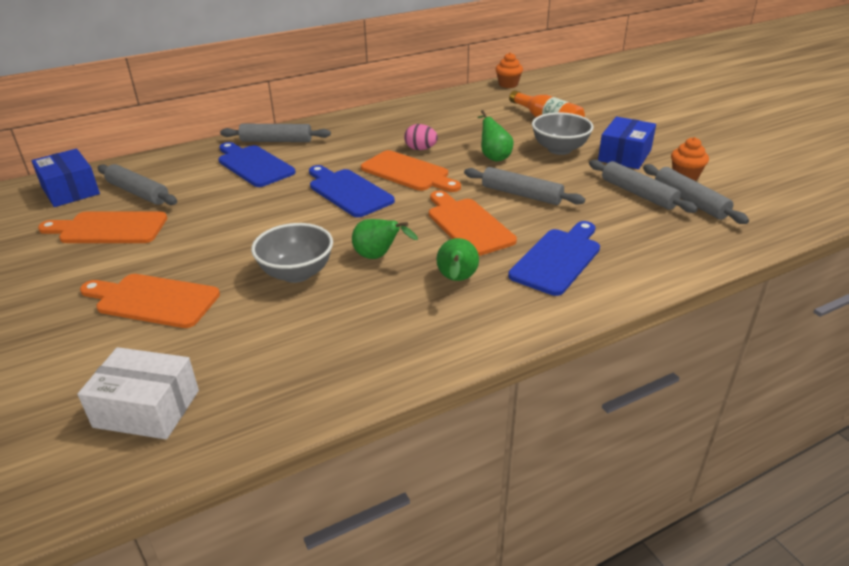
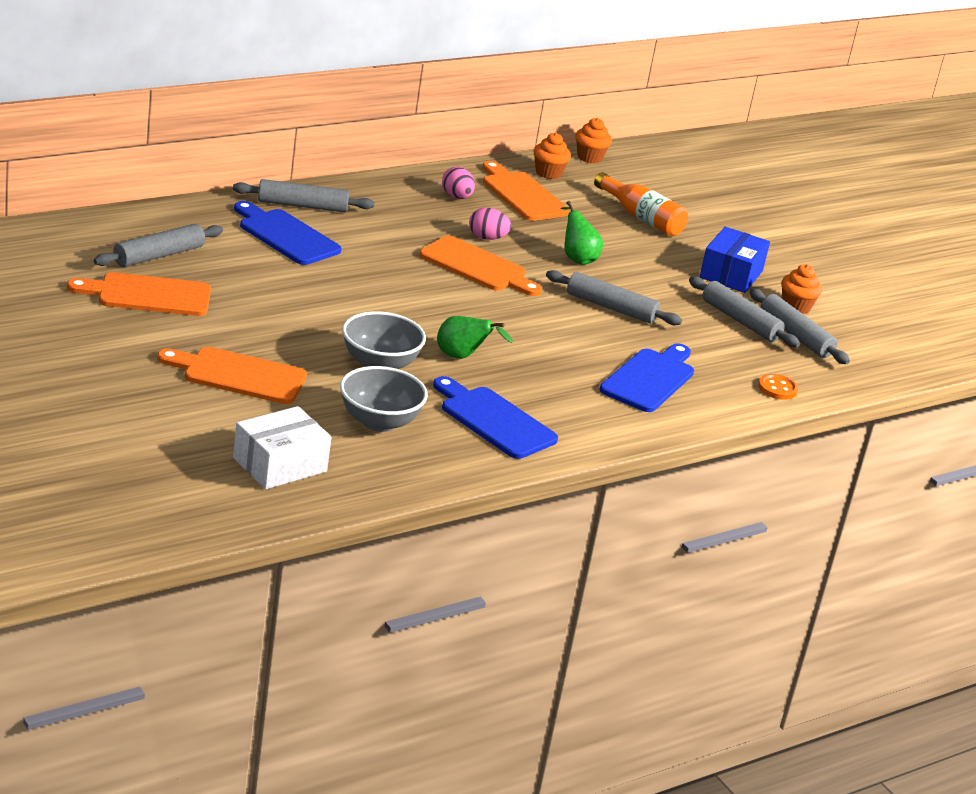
camera: 10 degrees left, 5 degrees down
blue box [31,149,100,207] -> none
white box [77,347,199,439] -> white box turned 45 degrees counterclockwise [233,406,331,489]
grey rolling pin [98,164,177,205] -> grey rolling pin turned 75 degrees counterclockwise [94,224,223,267]
blue cutting board [309,165,395,217] -> blue cutting board moved to [433,376,558,459]
orange cutting board [429,191,517,256] -> orange cutting board moved to [483,161,570,221]
green pear [437,238,479,281] -> none
grey bowl [532,112,594,155] -> grey bowl moved to [340,366,428,432]
none -> pink egg [442,167,475,199]
none -> orange cupcake [534,132,571,179]
none -> orange button [758,374,799,400]

